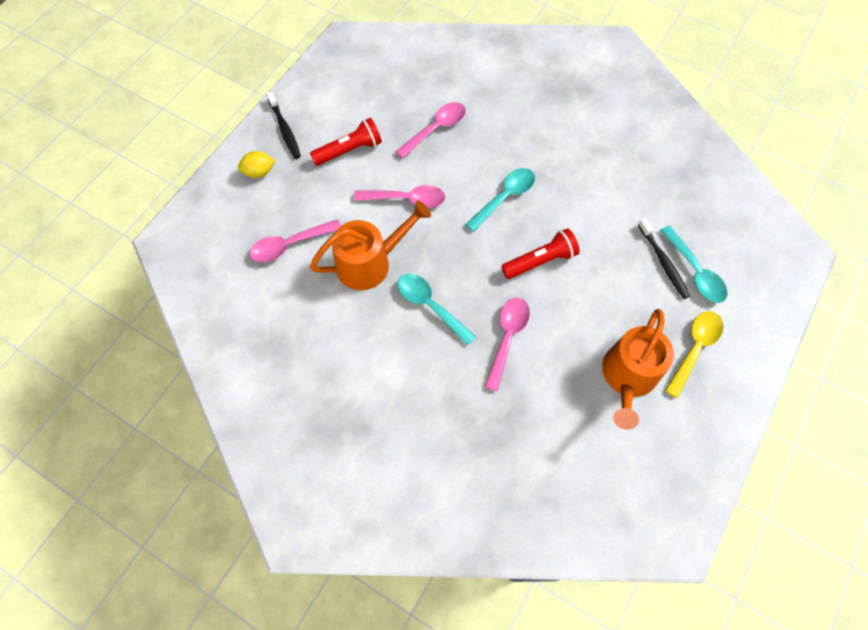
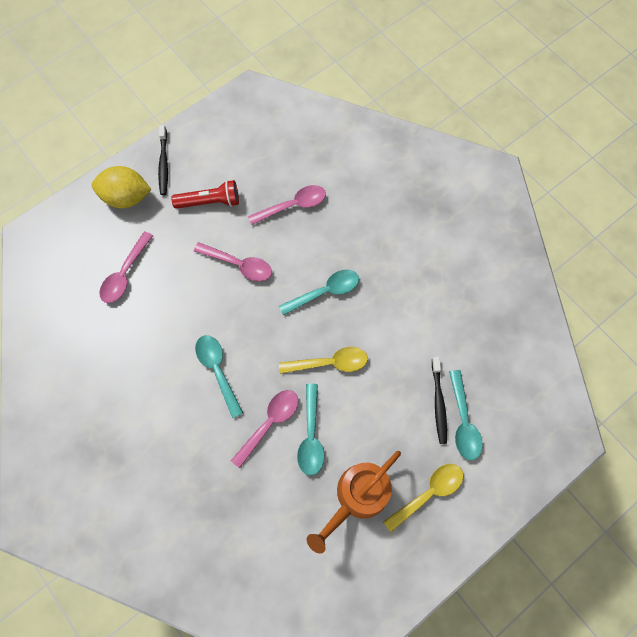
camera: 20 degrees right, 5 degrees up
yellow lemon [238,151,276,178] -> yellow lemon [92,166,151,208], size x1.74
pink spoon [249,219,341,263] -> pink spoon turned 60 degrees counterclockwise [99,231,153,303]
orange watering can [310,200,431,290] -> none
red flashlight [501,228,580,279] -> yellow spoon [279,347,368,374]
none -> turquoise spoon [297,384,325,476]

